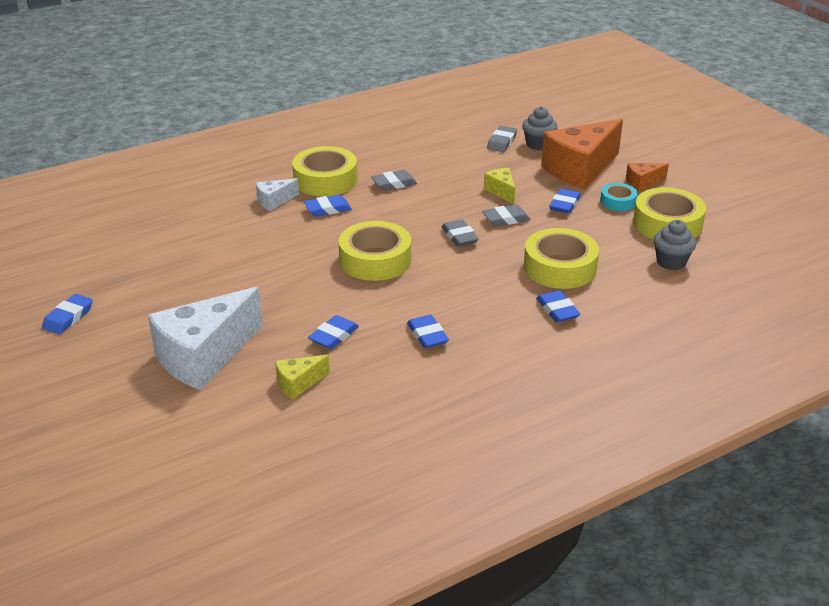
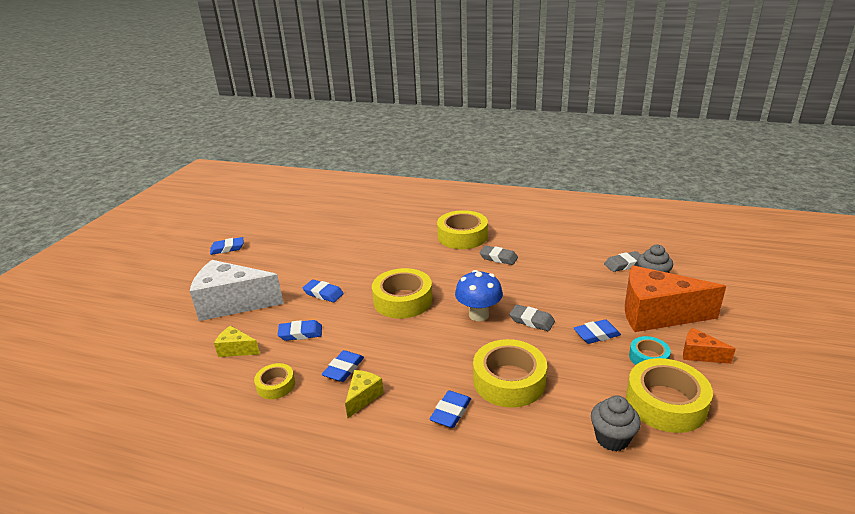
camera: 50 degrees right, 5 degrees down
white cheese [256,178,299,211] -> none
blue eraser [304,195,352,216] -> blue eraser moved to [303,279,344,302]
grey eraser [442,219,479,247] -> blue mushroom [455,270,503,321]
yellow cheese [484,168,515,204] -> yellow cheese moved to [345,370,384,418]
none -> yellow tape [254,363,295,399]

